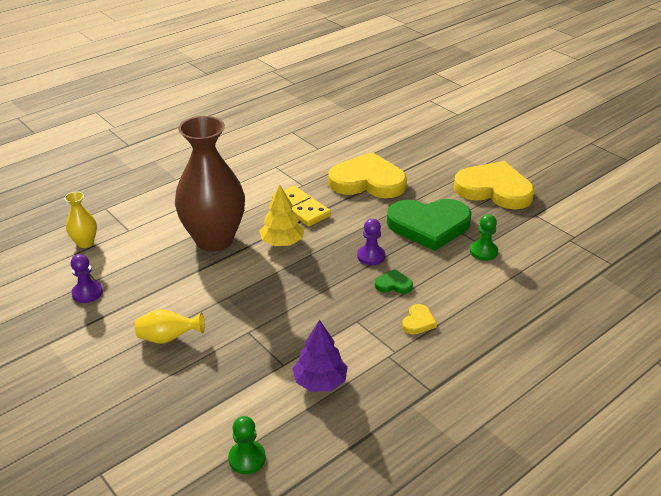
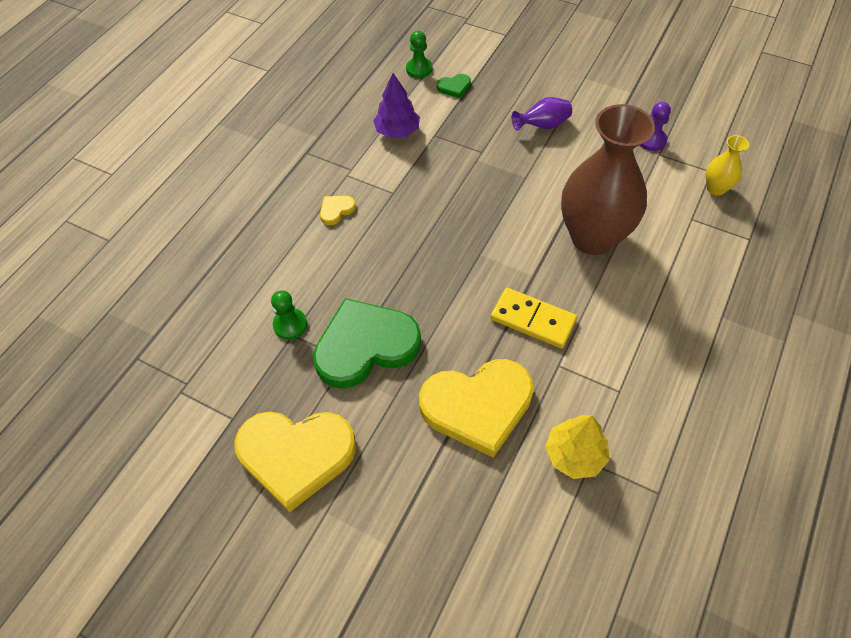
camera: 160 degrees right, 20 degrees up
yellow vase [135,309,205,344] -> purple vase [512,97,572,131]
yellow tree [259,185,304,246] -> yellow tree moved to [545,415,609,479]
purple pawn [357,219,385,265] -> none
green heart [375,269,413,294] -> green heart moved to [437,74,471,98]
yellow heart [402,304,437,335] -> yellow heart turned 45 degrees clockwise [320,196,356,225]

